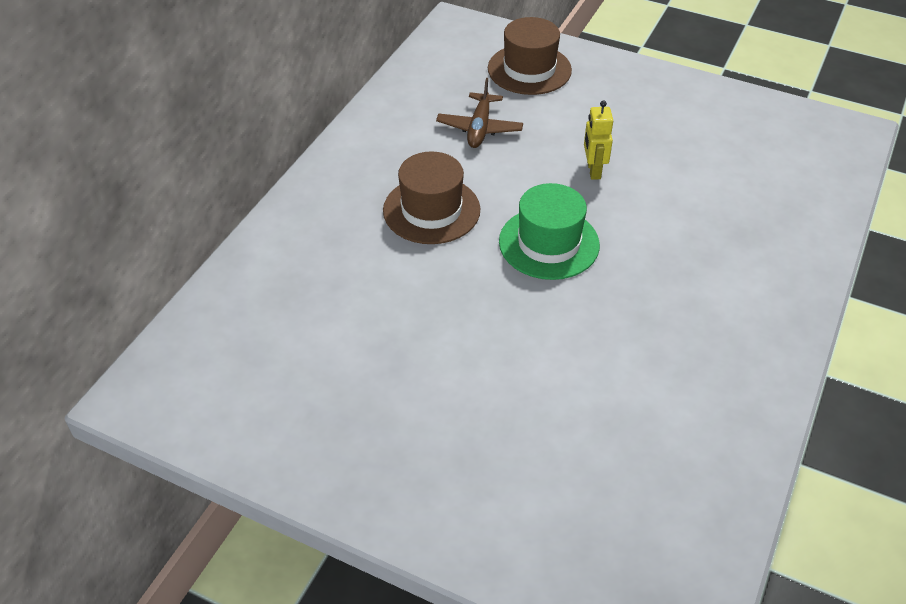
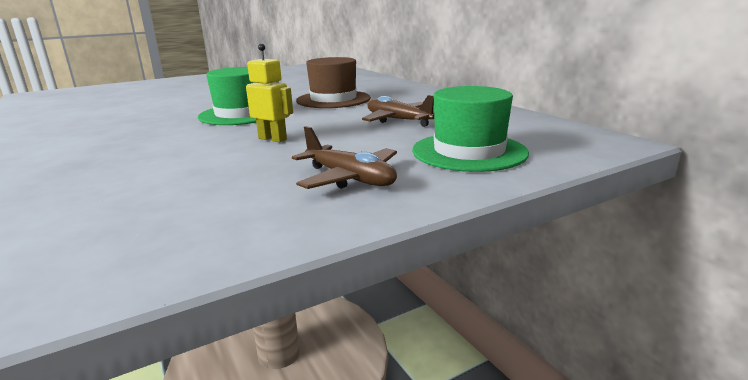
camera: 125 degrees right, 25 degrees down
brown hat [488,17,572,95] -> green hat [412,86,529,172]
none -> brown plane [292,126,397,189]

